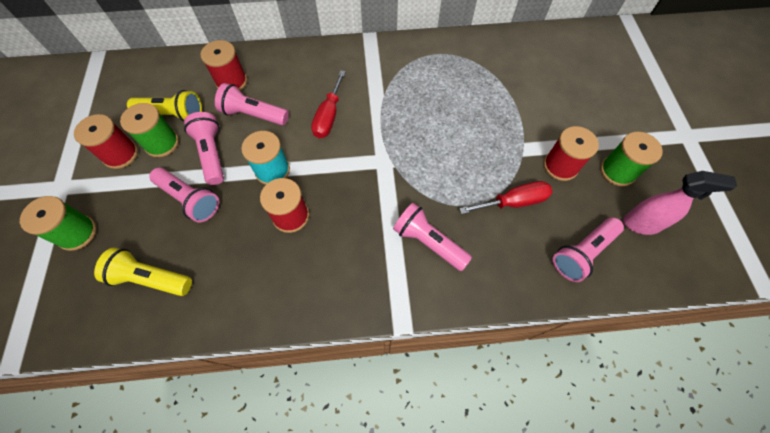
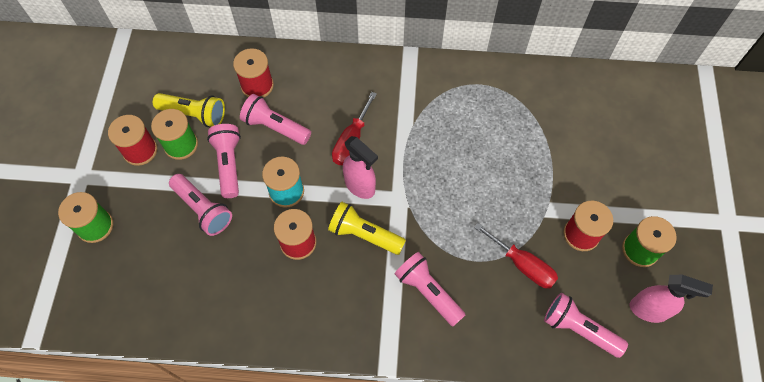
camera: 10 degrees right, 0 degrees up
yellow flashlight [94,248,192,296] -> yellow flashlight moved to [328,202,406,255]
red screwdriver [459,181,553,214] -> red screwdriver turned 45 degrees clockwise [474,223,558,288]
pink flashlight [553,217,624,282] -> pink flashlight turned 60 degrees clockwise [544,293,628,358]
none -> pink spray bottle [343,136,378,199]

